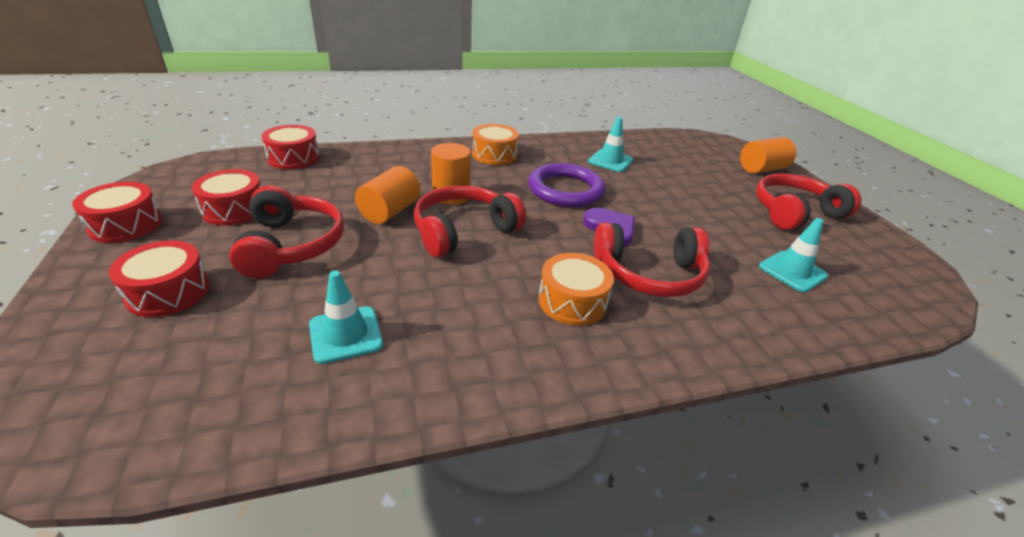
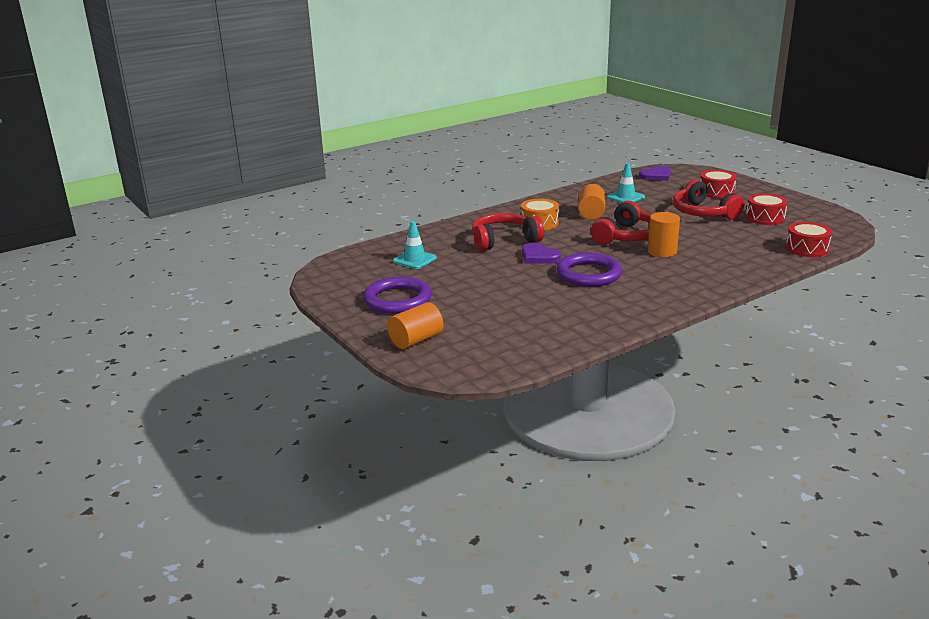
camera: 165 degrees right, 10 degrees down
red drum [72,182,162,243] -> none
orange cylinder [355,166,420,224] -> orange cylinder moved to [578,184,605,220]
orange drum [472,124,519,165] -> none
turquoise traffic cone [588,117,633,172] -> none
red headphones [756,174,861,230] -> purple ring [363,277,432,314]
none -> purple heart [639,166,671,181]

